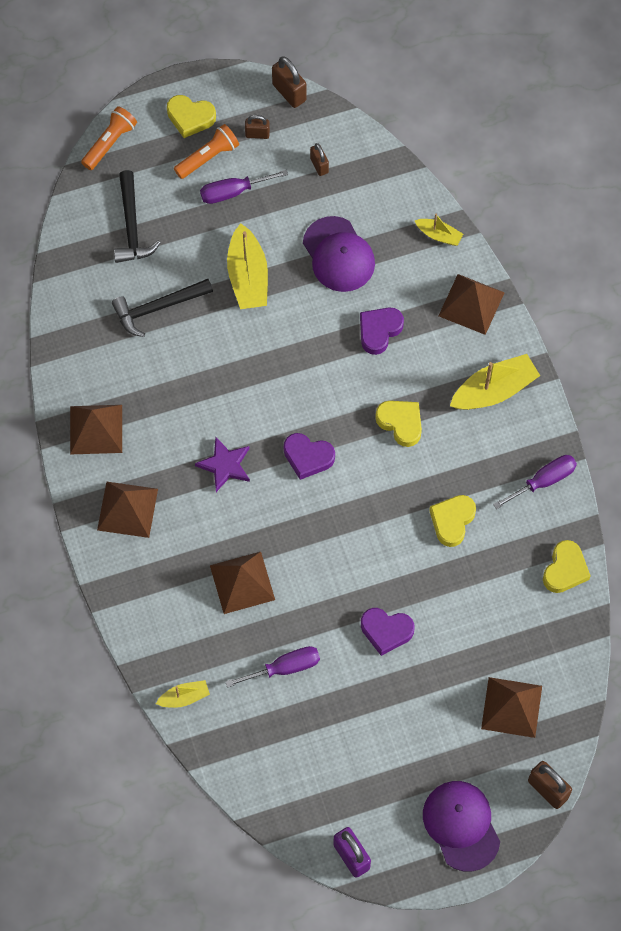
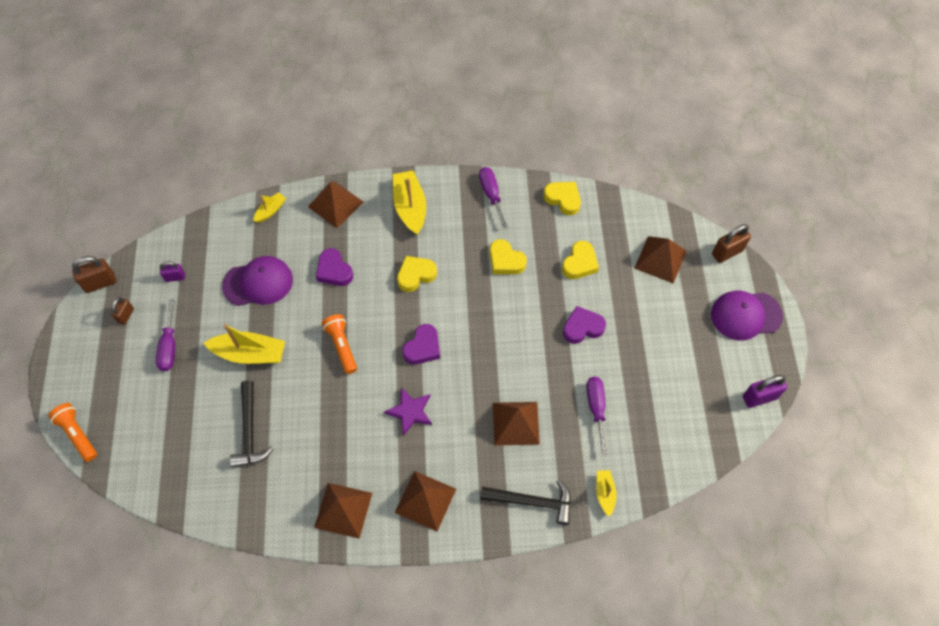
camera: 75 degrees left, 5 degrees down
black hammer [114,170,160,263] -> black hammer moved to [480,480,571,525]
yellow heart [167,95,216,138] -> yellow heart moved to [562,241,599,279]
orange flashlight [174,124,239,179] -> orange flashlight moved to [322,314,357,374]
brown padlock [310,143,329,176] -> purple padlock [160,261,185,282]
purple heart [361,608,415,656] -> purple heart turned 135 degrees counterclockwise [563,306,606,344]

